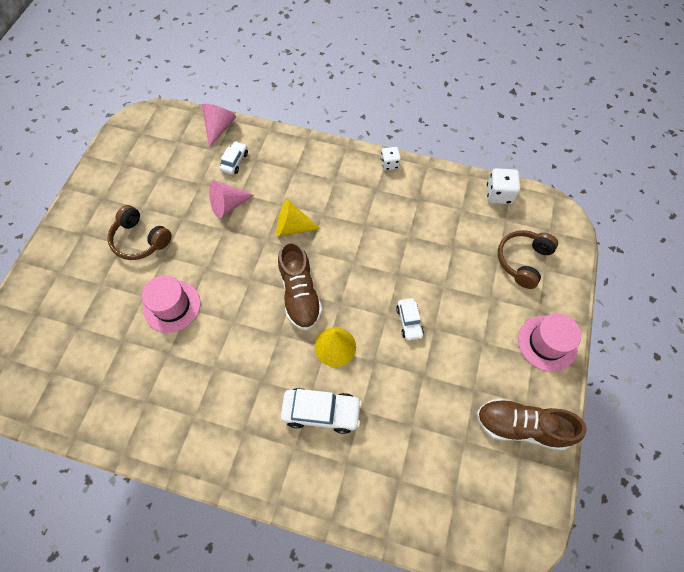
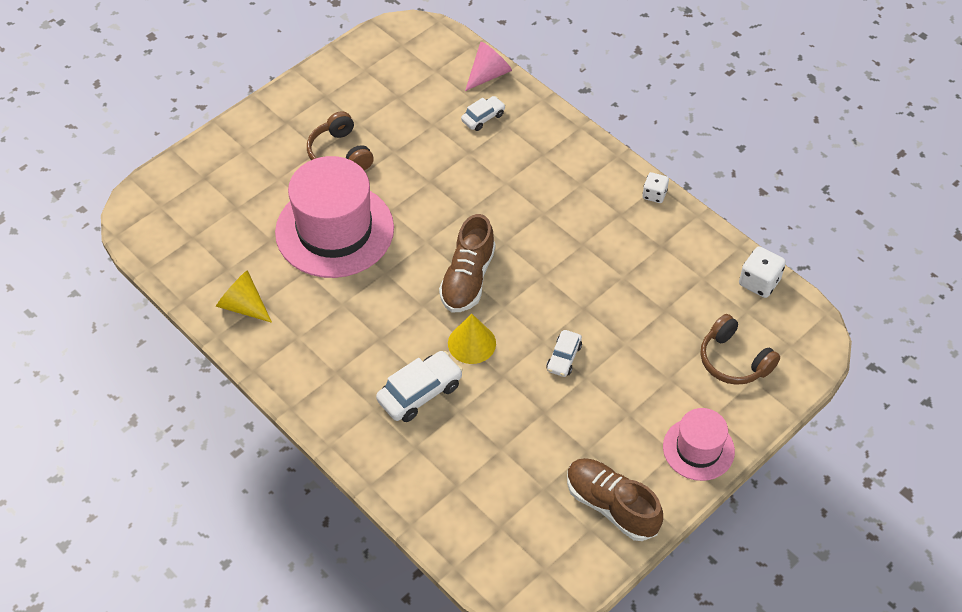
camera: 30 degrees right, 10 degrees down
pink hat [142,275,200,333] -> pink hat [275,156,394,278], size x1.84
pink cone [209,180,254,218] -> none
yellow cone [276,199,321,236] -> yellow cone moved to [216,270,272,323]
white car [280,388,362,434] -> white car turned 75 degrees counterclockwise [376,351,463,422]
brown headphones [498,230,558,289] -> brown headphones turned 105 degrees counterclockwise [700,314,780,385]

